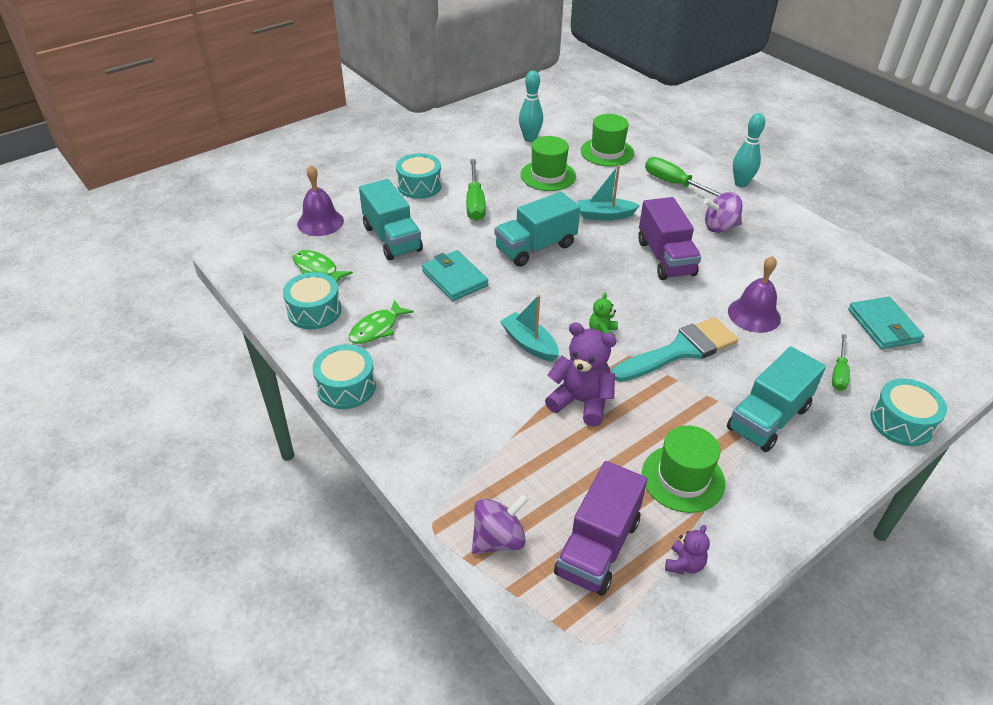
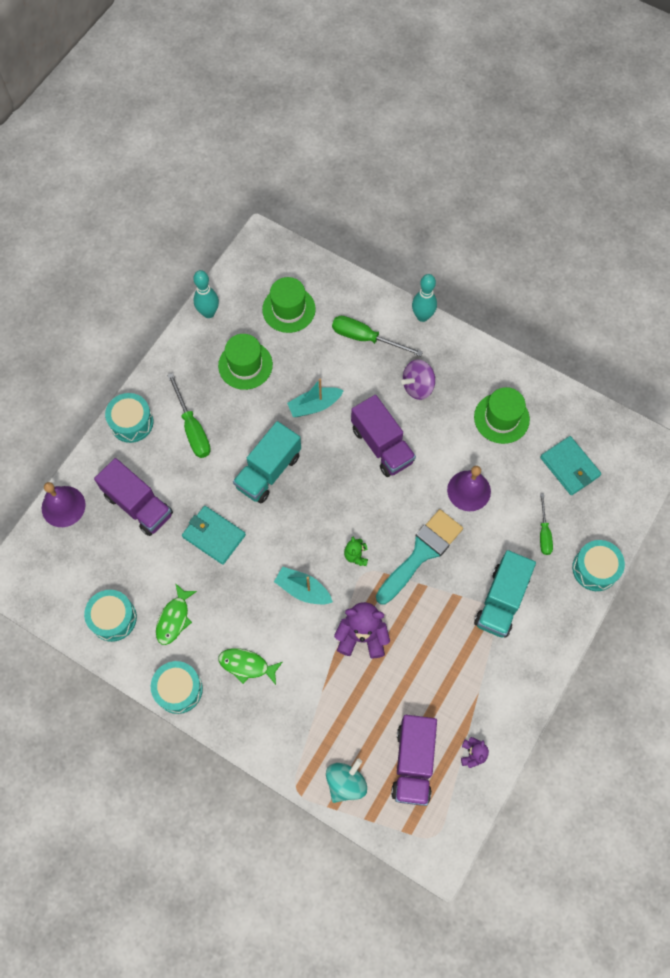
camera: 20 degrees left, 25 degrees up
green fish [292,250,353,282] -> green fish moved to [219,648,283,685]
turquoise truck [359,179,423,260] -> purple truck [94,458,173,536]
purple spinning top [472,493,529,554] -> turquoise spinning top [326,758,367,803]
green hat [642,425,725,513] -> green hat moved to [474,387,530,444]

